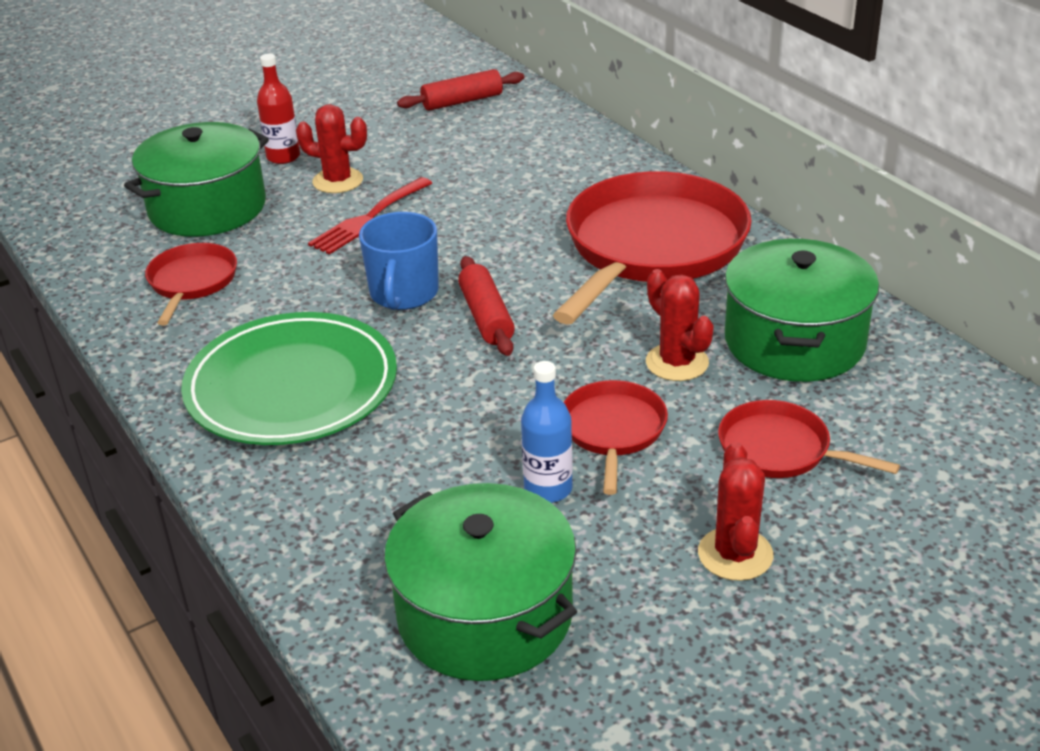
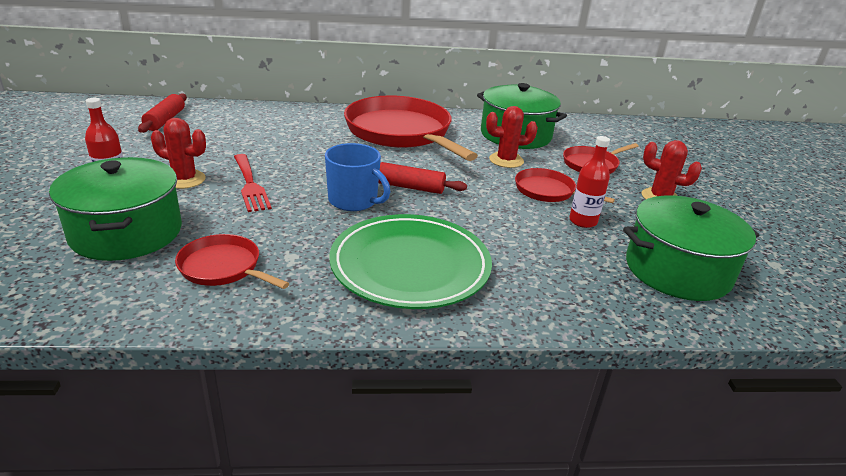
camera: 65 degrees left, 5 degrees down
red cactus [296,104,367,193] -> red cactus turned 60 degrees clockwise [151,118,206,189]
blue bottle [521,361,573,503] -> red bottle [569,136,610,228]

